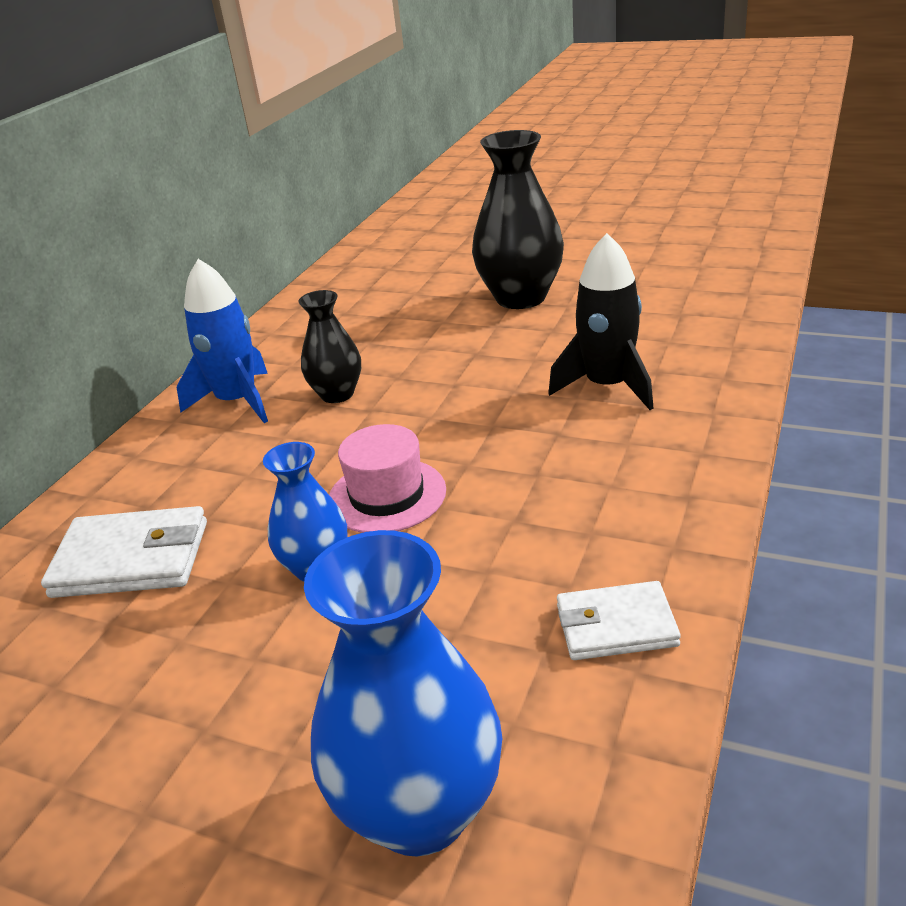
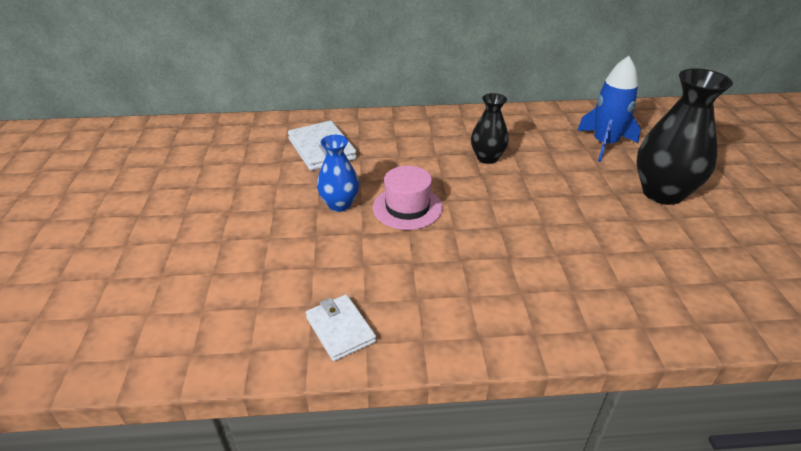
camera: 60 degrees right, 5 degrees up
blue rocket [177,259,268,423] -> blue rocket moved to [577,56,641,162]
blue vase [304,530,502,856] -> none
black rocket [548,233,653,410] -> none

